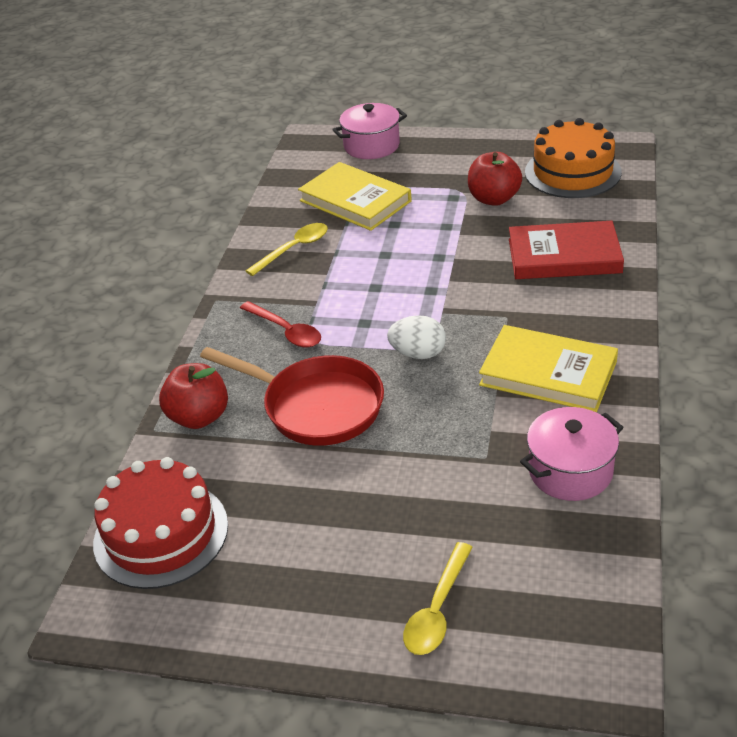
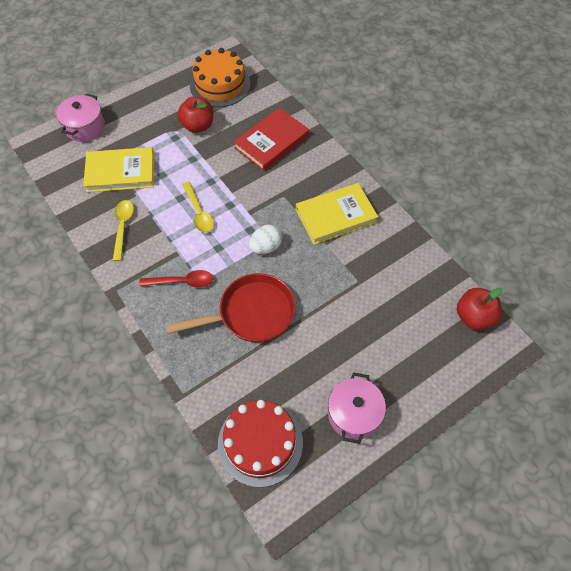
camera: 50 degrees left, 20 degrees up
red apple [159,363,228,429] -> red apple moved to [457,287,503,330]
yellow spoon [403,542,473,655] -> yellow spoon moved to [182,181,214,233]
pink pot [520,407,624,501] -> pink pot moved to [328,372,386,444]

